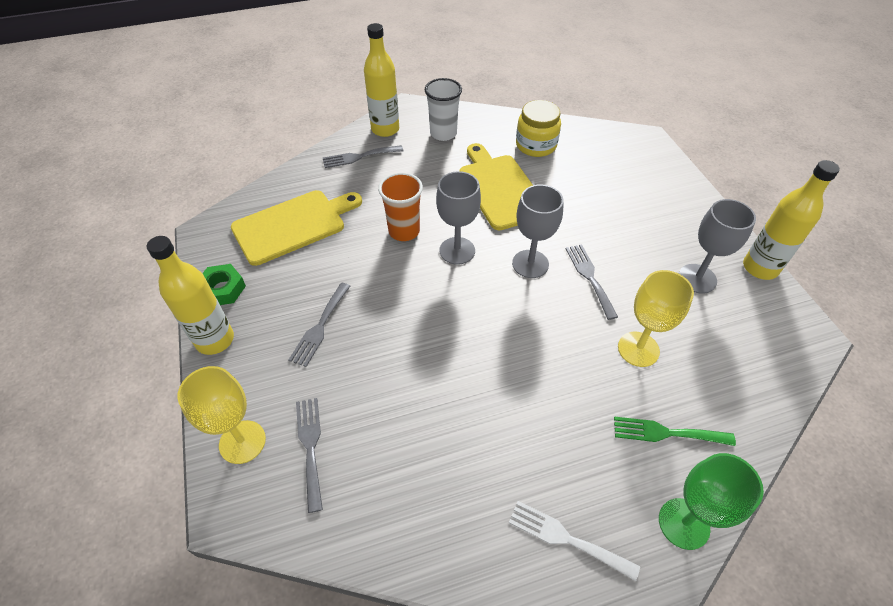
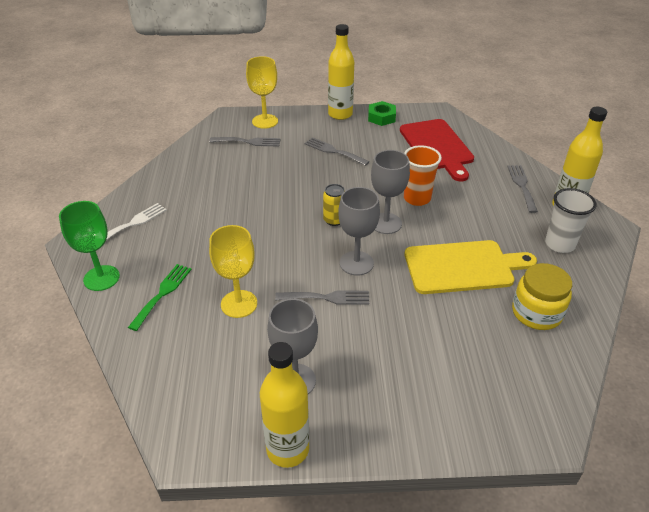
camera: 105 degrees right, 10 degrees down
yellow cutting board [231,190,362,266] -> red cutting board [400,119,474,182]
none -> yellow can [323,184,344,226]

